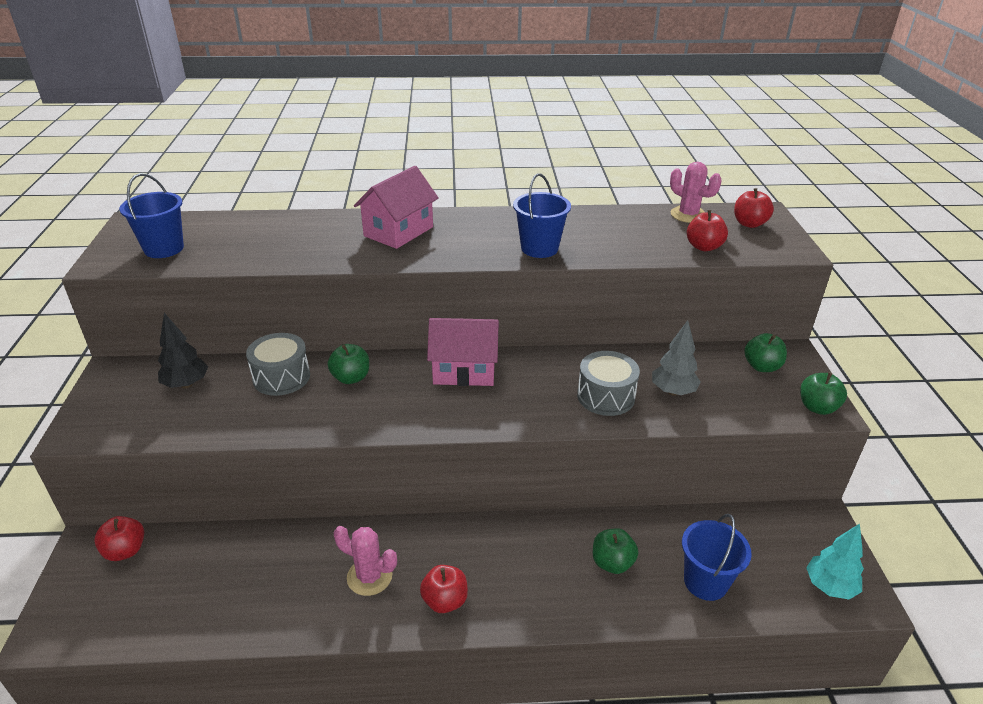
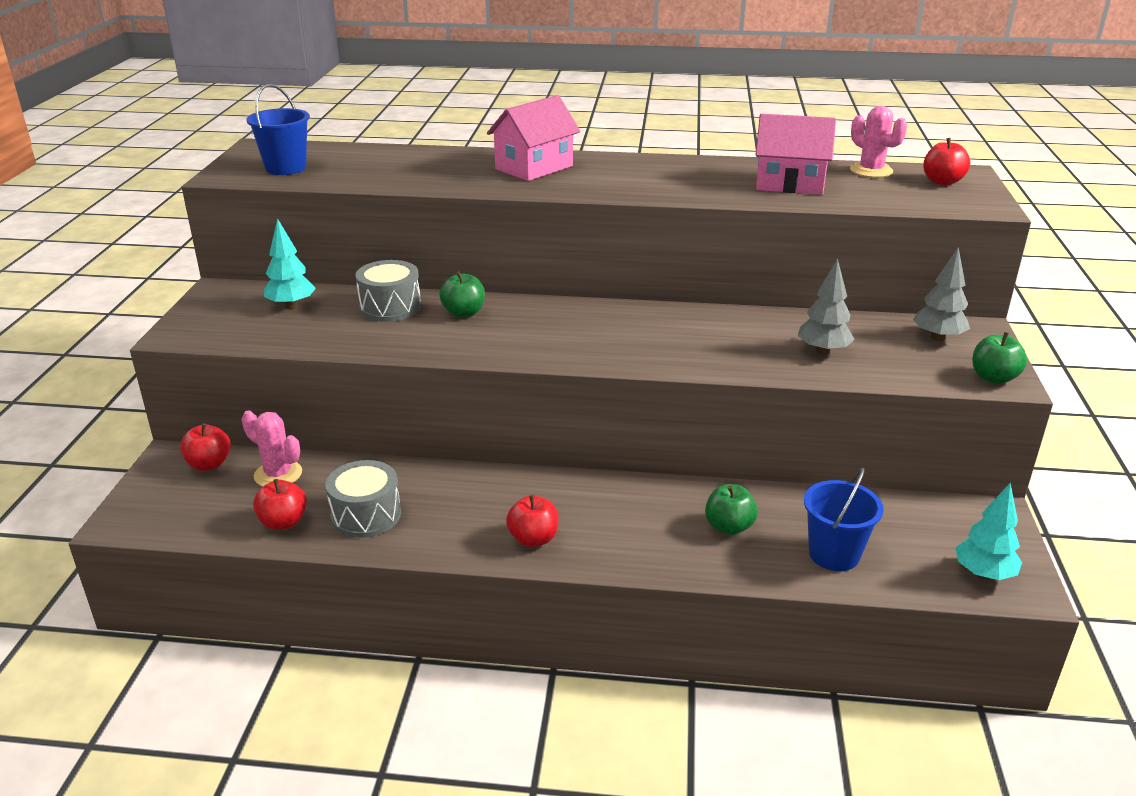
camera: 10 degrees right, 5 degrees down
black tree [158,313,208,388] -> turquoise tree [264,218,316,309]
pink cactus [334,526,397,596] -> pink cactus moved to [241,410,302,487]
pink house [427,318,499,386] -> pink house moved to [755,114,836,195]
blue bucket [513,173,571,258] -> none
grey drum [577,351,640,416] -> grey drum moved to [325,460,401,538]
red apple [687,210,728,251] -> red apple moved to [253,479,307,530]
green apple [744,333,787,372] -> grey tree [913,247,970,341]

